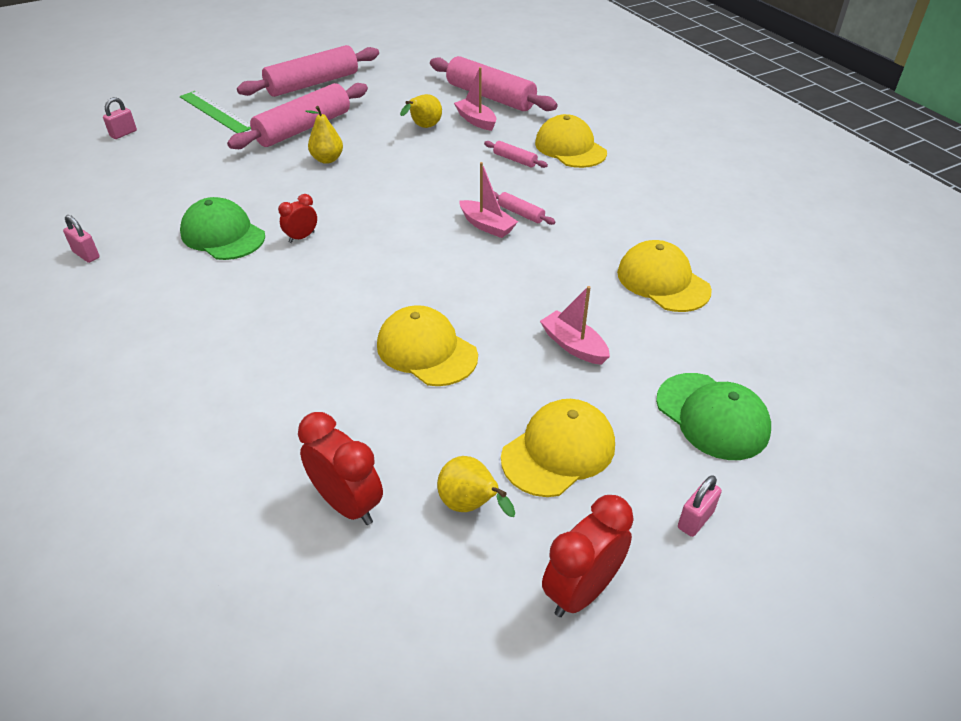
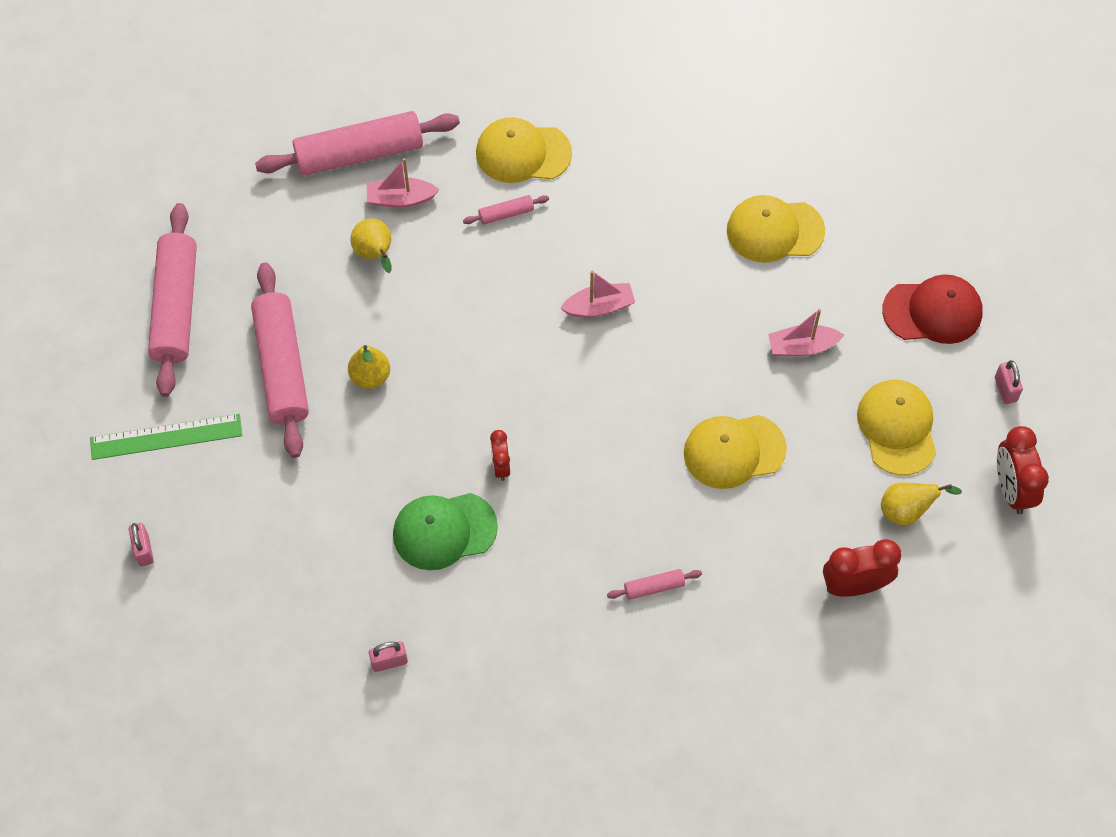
camera: 55 degrees left, 20 degrees up
pink rolling pin [494,191,556,225] -> pink rolling pin moved to [607,569,702,600]
green cap [656,373,771,460] -> red cap [882,274,983,344]

